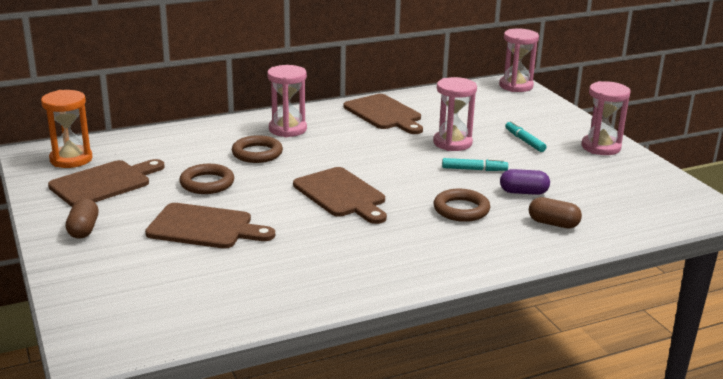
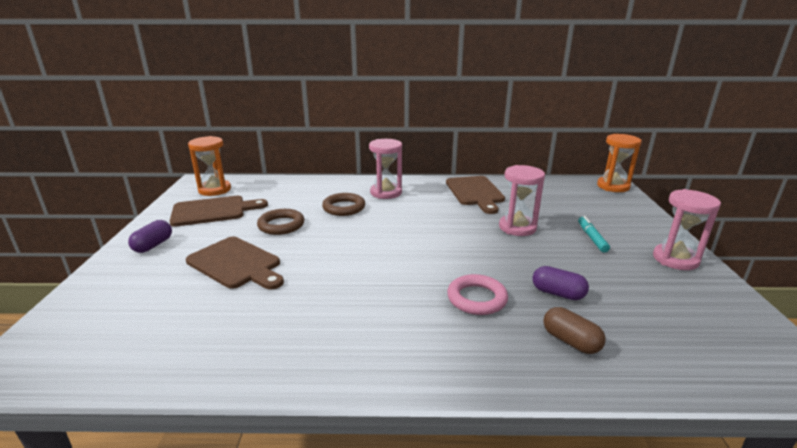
camera: 25 degrees right, 0 degrees up
brown capsule [66,198,99,239] -> purple capsule [128,220,172,253]
brown cutting board [293,167,387,224] -> none
brown ring [434,189,490,222] -> pink ring [447,274,508,315]
turquoise marker [442,158,508,171] -> none
pink hourglass [499,28,539,92] -> orange hourglass [597,134,642,192]

